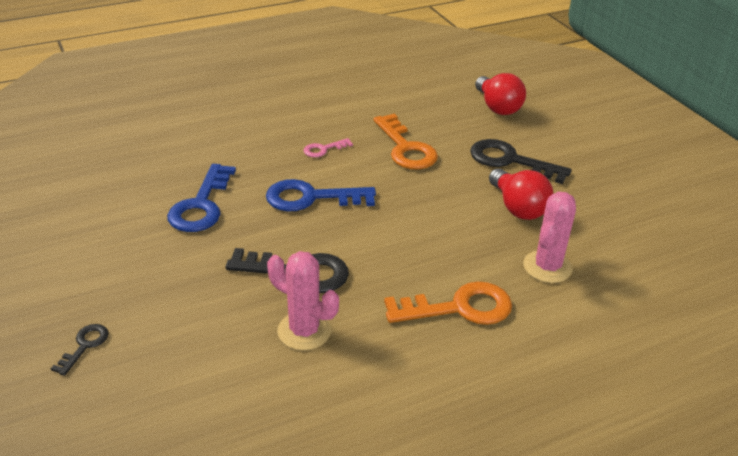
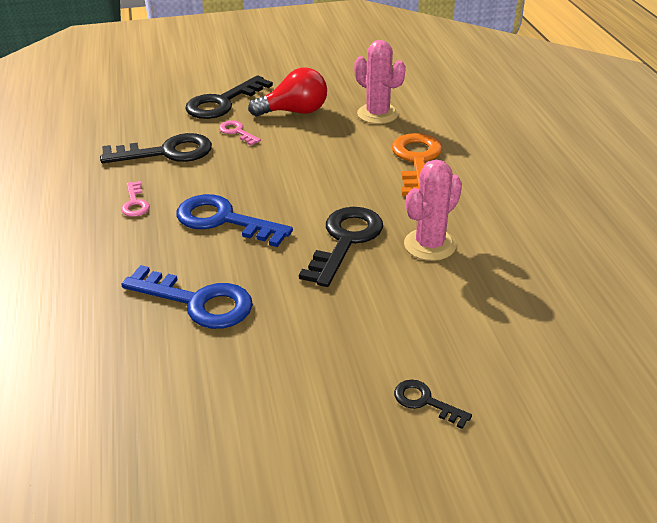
camera: 75 degrees left, 0 degrees up
blue key [266,179,376,211] -> blue key turned 105 degrees clockwise [176,194,293,247]
orange key [373,114,438,170] -> black key [100,133,212,163]
red light bulb [475,73,526,115] -> none
none -> pink key [219,121,261,145]

